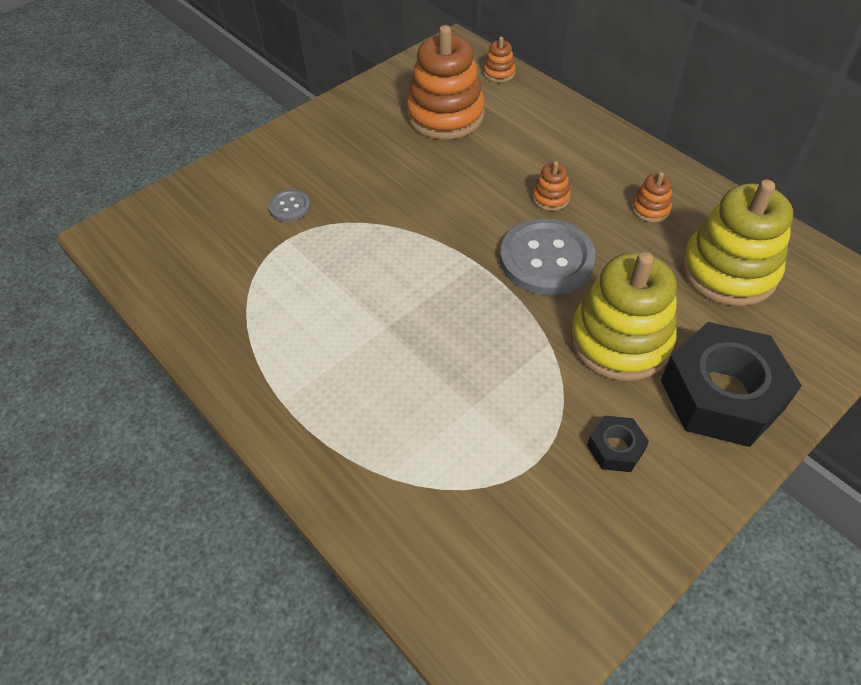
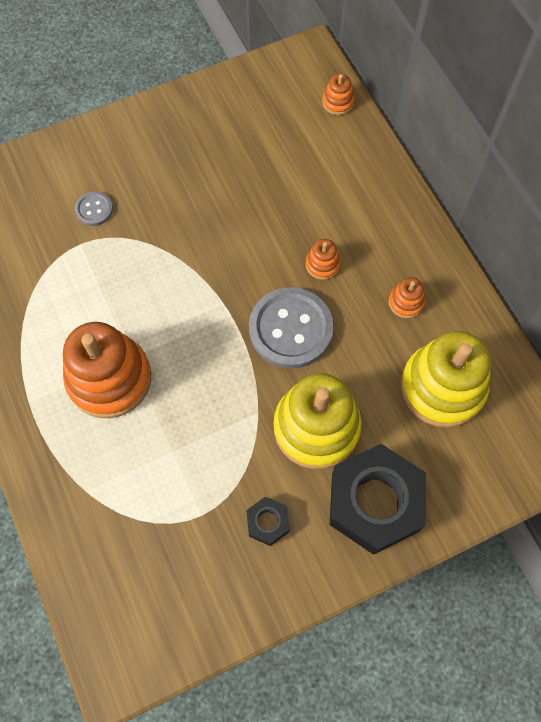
camera: 15 degrees right, 15 degrees up
orange stacking toy [407,25,485,140] -> orange stacking toy moved to [63,322,151,418]

